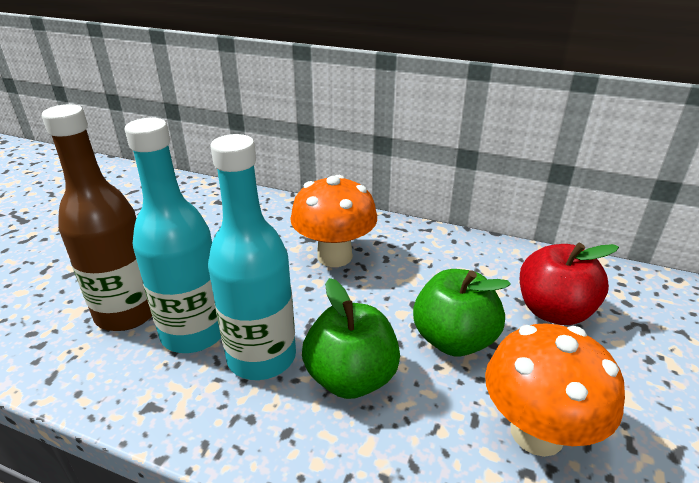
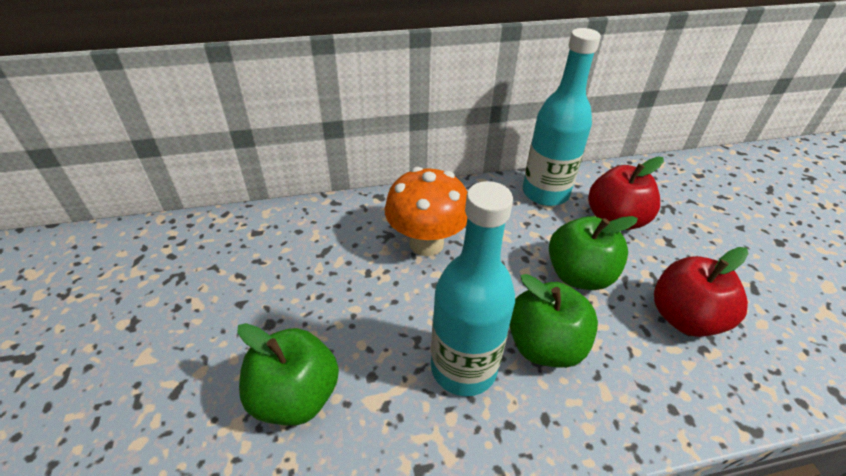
camera: 35 degrees left, 10 degrees up
brown bottle [42,104,152,331] -> green apple [237,323,339,426]
turquoise bottle [125,118,221,353] -> turquoise bottle moved to [523,28,601,206]
orange mushroom [485,323,625,457] -> red apple [654,247,749,337]

